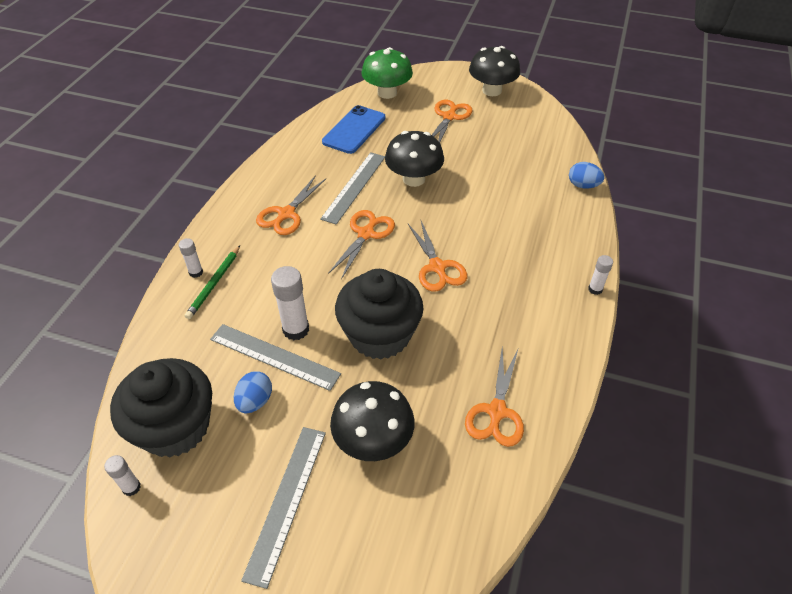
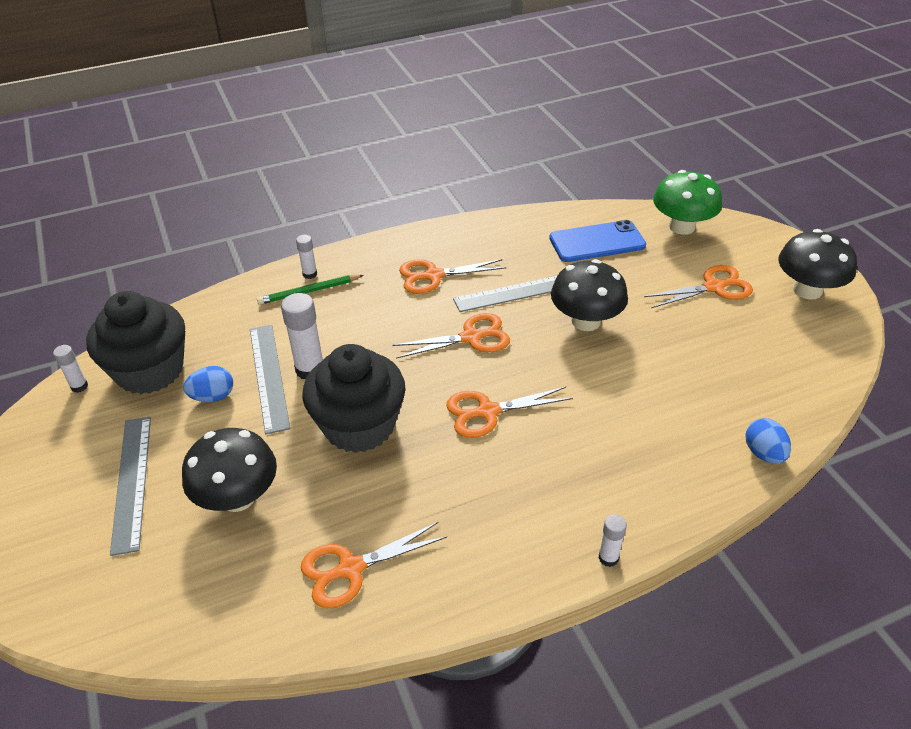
camera: 50 degrees right, 5 degrees down
grey ruler [241,427,326,589] -> grey ruler turned 75 degrees counterclockwise [110,417,151,556]
orange scissors [408,221,467,292] -> orange scissors turned 45 degrees clockwise [446,387,573,438]

